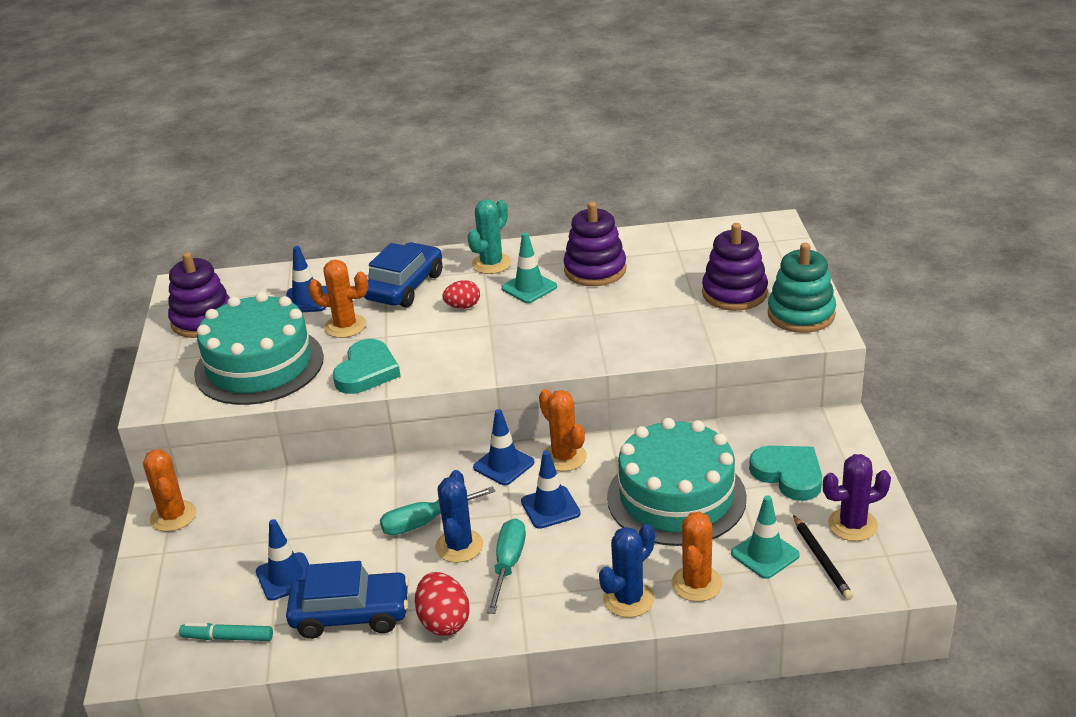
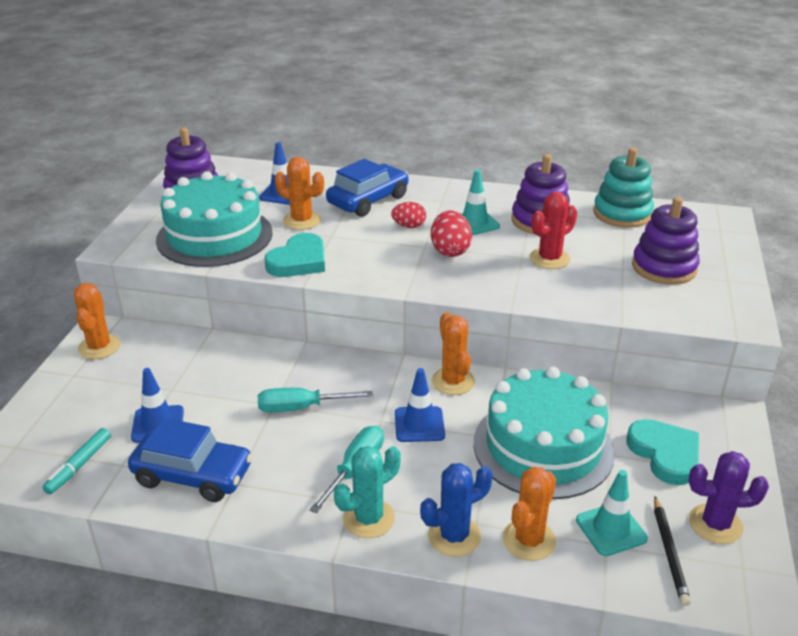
camera: 15 degrees right, 0 degrees up
turquoise marker [179,623,273,641] -> turquoise marker turned 90 degrees counterclockwise [42,428,111,494]
red egg [415,572,470,636] -> red egg moved to [431,210,472,257]
blue cactus [435,470,483,563] -> none
turquoise cactus [467,199,511,274] -> turquoise cactus moved to [334,446,401,538]
blue traffic cone [473,409,534,485] -> none
turquoise stacking toy [768,243,836,333] -> turquoise stacking toy moved to [593,148,654,228]
none -> red cactus [529,192,577,269]

